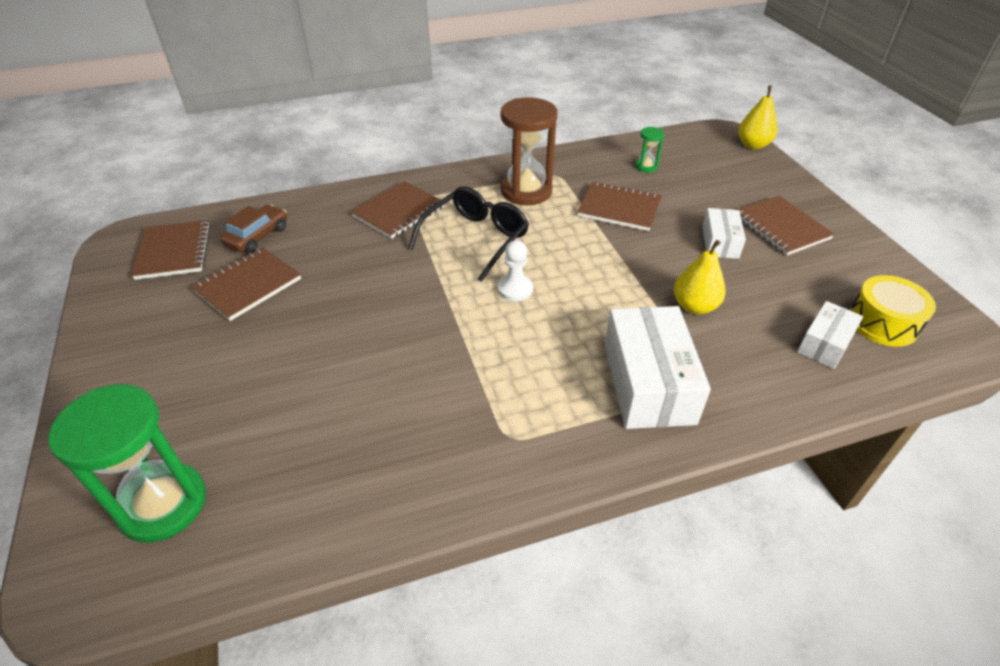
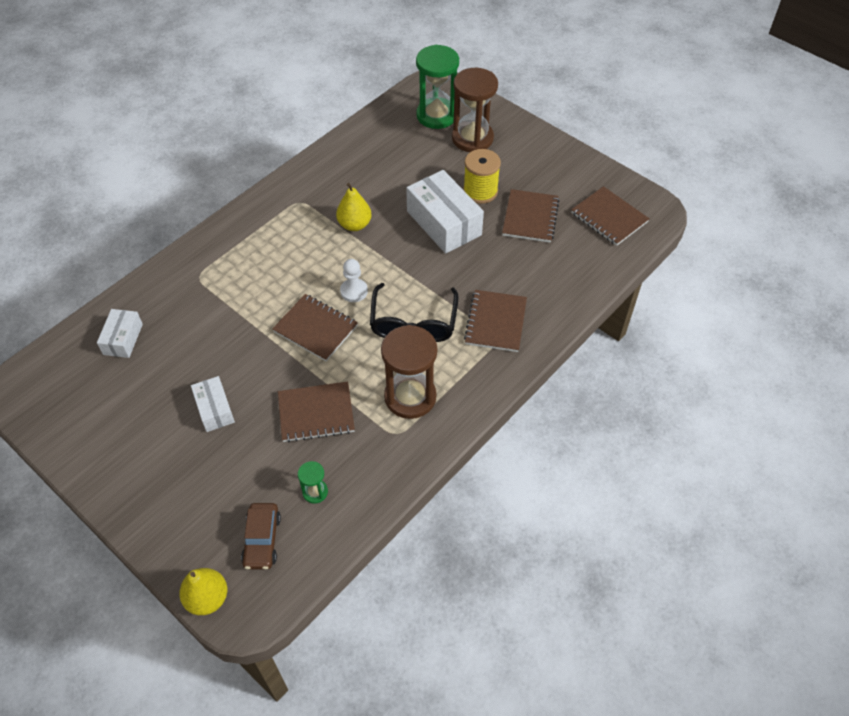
camera: 150 degrees right, 10 degrees up
brown car [220,205,287,253] -> brown car moved to [241,503,281,570]
white box [604,306,711,429] -> white box moved to [406,170,484,254]
yellow pear [674,240,726,315] -> yellow pear moved to [336,183,372,231]
brown notebook [737,196,835,255] -> brown notebook moved to [272,294,358,361]
yellow drum [850,275,936,347] -> none
none -> brown hourglass [452,68,498,152]
none -> yellow spool [463,149,501,204]

